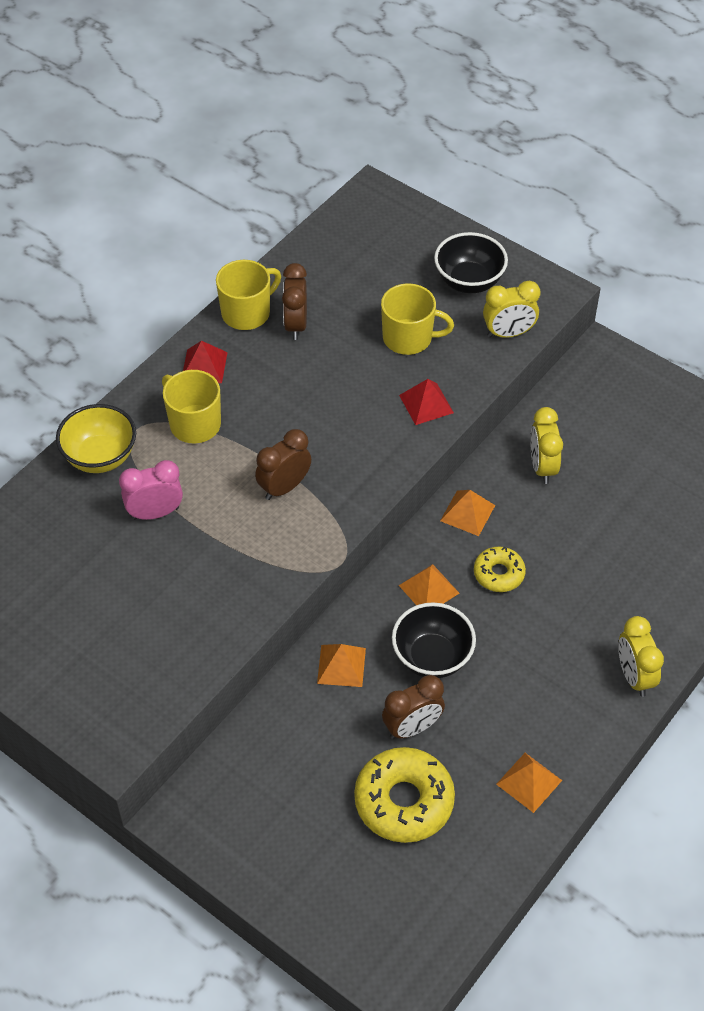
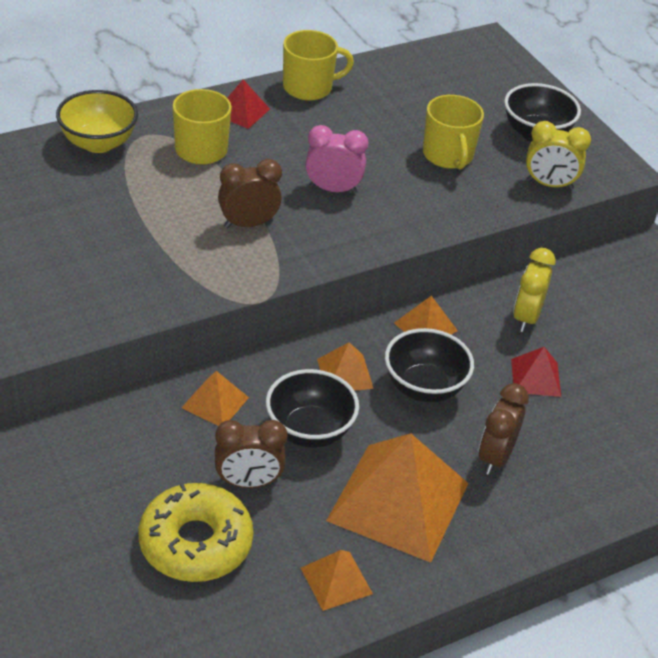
camera: 20 degrees right, 10 degrees down
pink clock [119,460,183,520] -> pink clock moved to [305,125,368,194]
brown clock [282,263,307,340] -> brown clock moved to [479,383,529,475]
yellow mug [381,283,454,355] -> yellow mug turned 45 degrees clockwise [423,95,484,169]
red pyramid [399,379,454,425] -> red pyramid moved to [511,347,561,397]
yellow donut [474,547,526,592] -> black bowl [385,328,474,402]
yellow clock [618,616,664,697] -> none
none -> orange pyramid [326,433,469,563]

